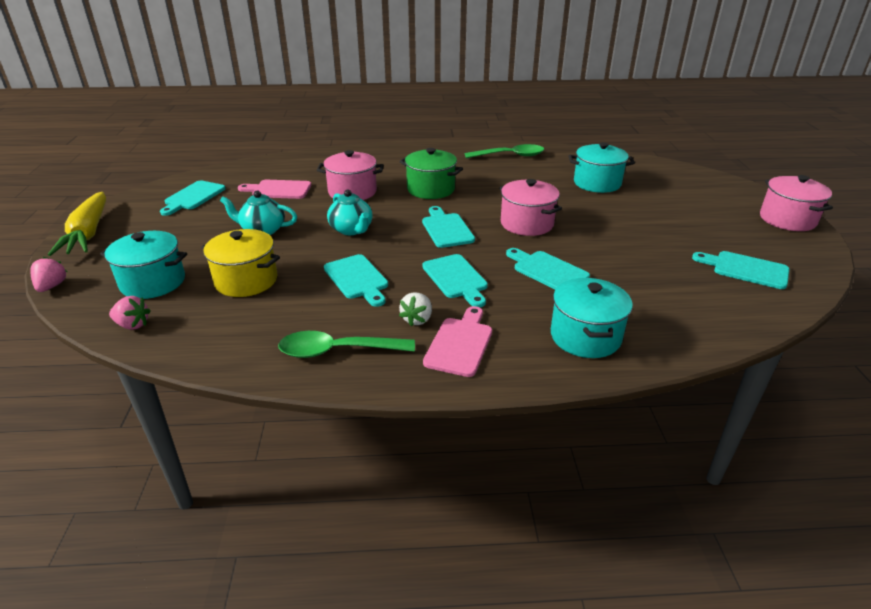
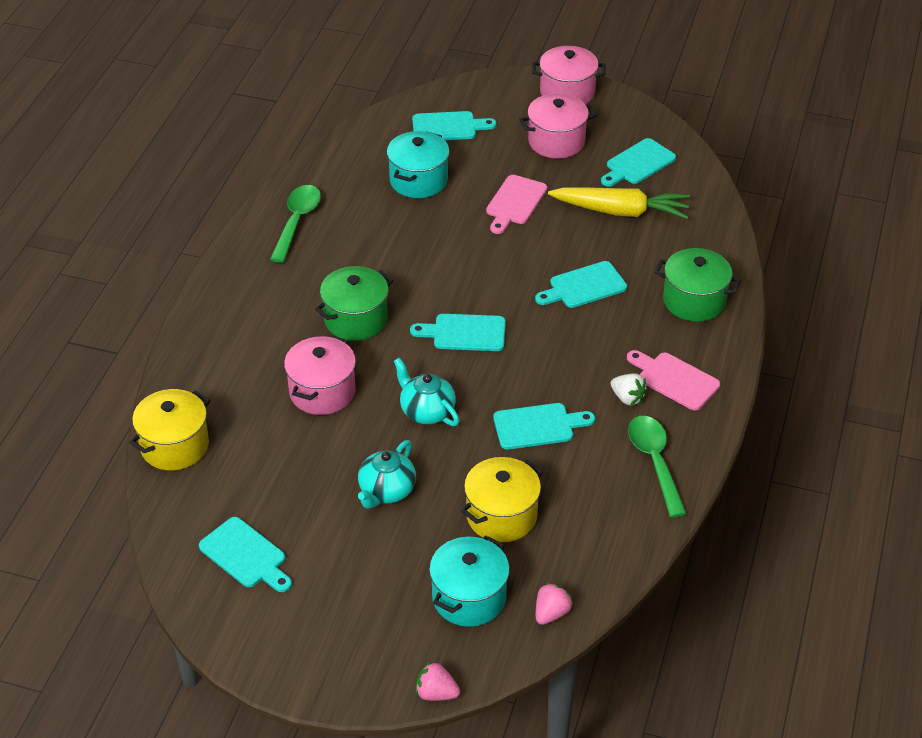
camera: 70 degrees left, 10 degrees up
yellow carrot [48,192,106,256] -> yellow carrot moved to [548,187,690,219]
pink cutting board [238,180,311,199] -> pink cutting board moved to [486,175,547,234]
green spoon [278,331,415,358] -> green spoon turned 150 degrees clockwise [628,416,686,517]
turquoise teapot [327,189,373,235] -> turquoise teapot turned 120 degrees counterclockwise [394,358,460,426]
turquoise cutting board [422,254,488,307] -> turquoise cutting board moved to [412,111,496,140]
pink pot [499,179,562,236] -> pink pot moved to [519,93,596,158]
turquoise pot [551,278,633,358] -> green pot [655,248,741,322]
none -> yellow pot [129,389,210,470]

